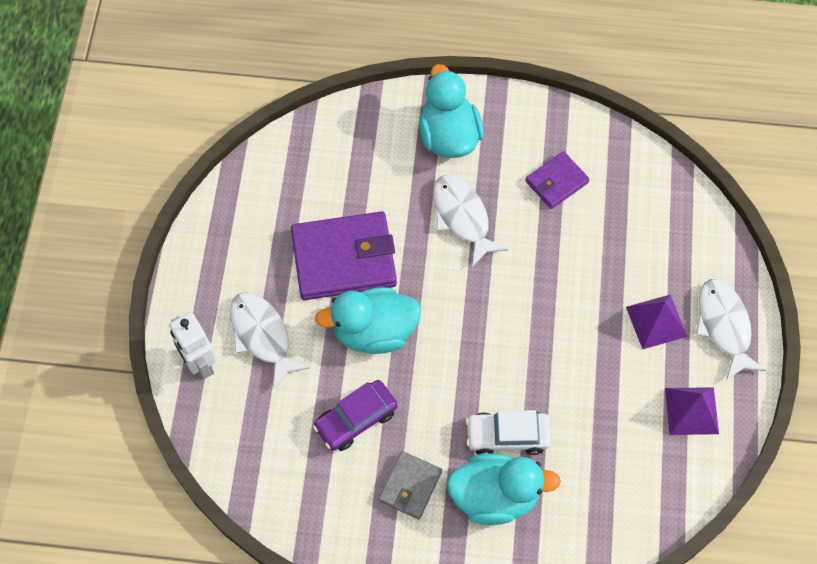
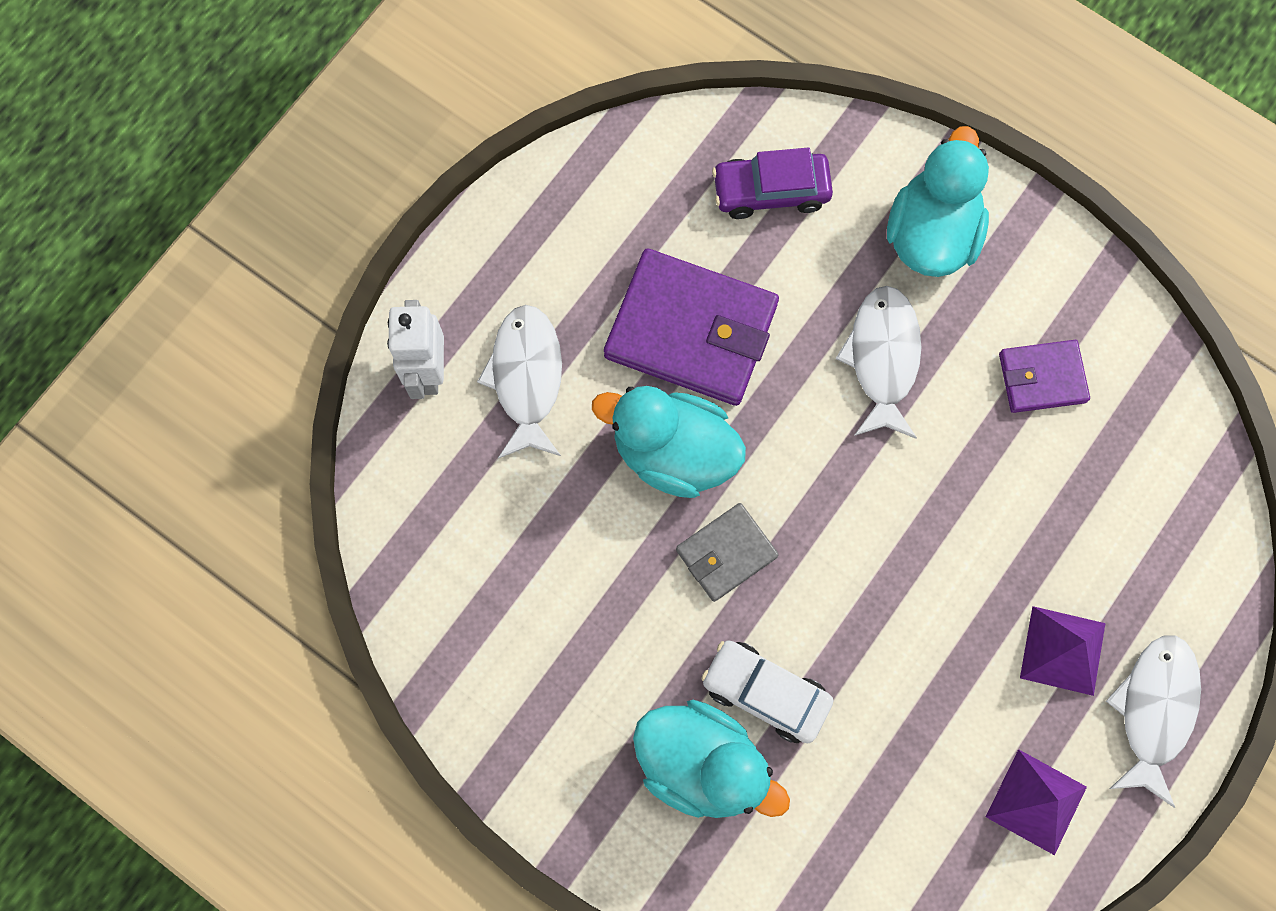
camera: 30 degrees right, 10 degrees up
purple car [313,380,398,451] -> purple car moved to [712,148,833,219]
grey wallet [379,451,442,519] -> grey wallet moved to [676,503,779,602]

